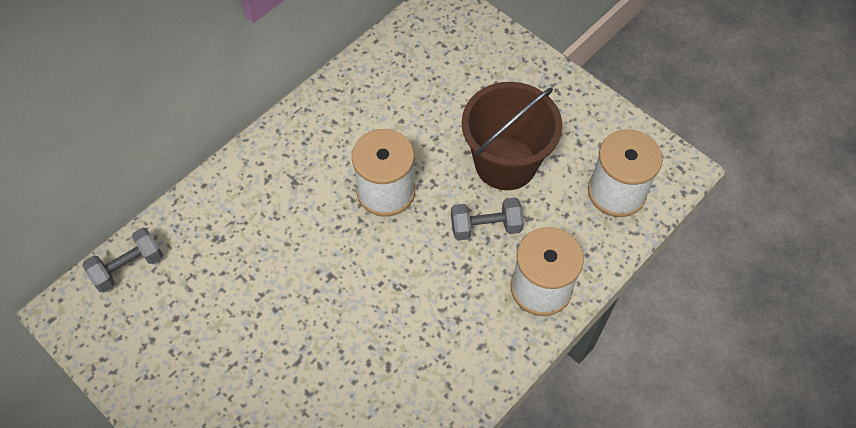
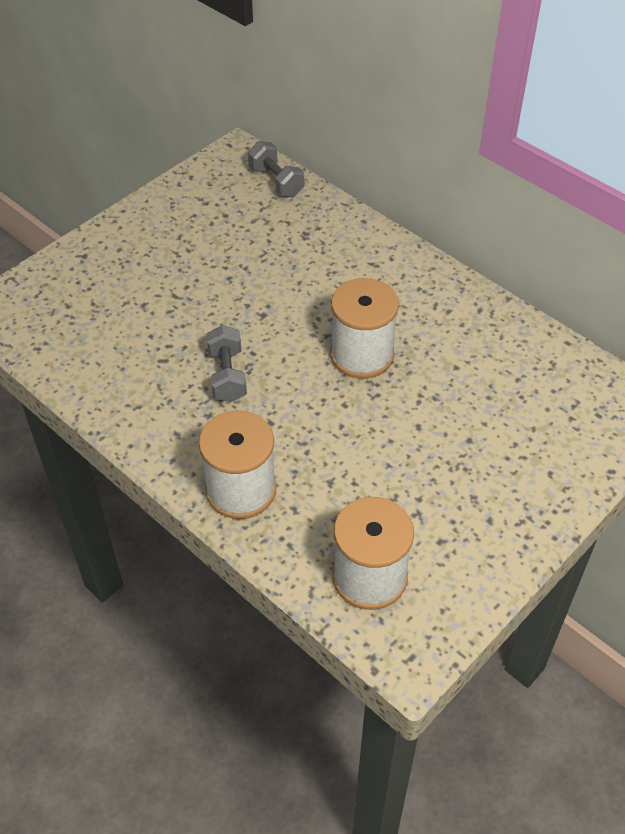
camera: 90 degrees right, 10 degrees down
grey dumbbell [451,197,524,241] -> grey dumbbell moved to [206,325,247,402]
brown bucket [461,82,562,190] -> none

